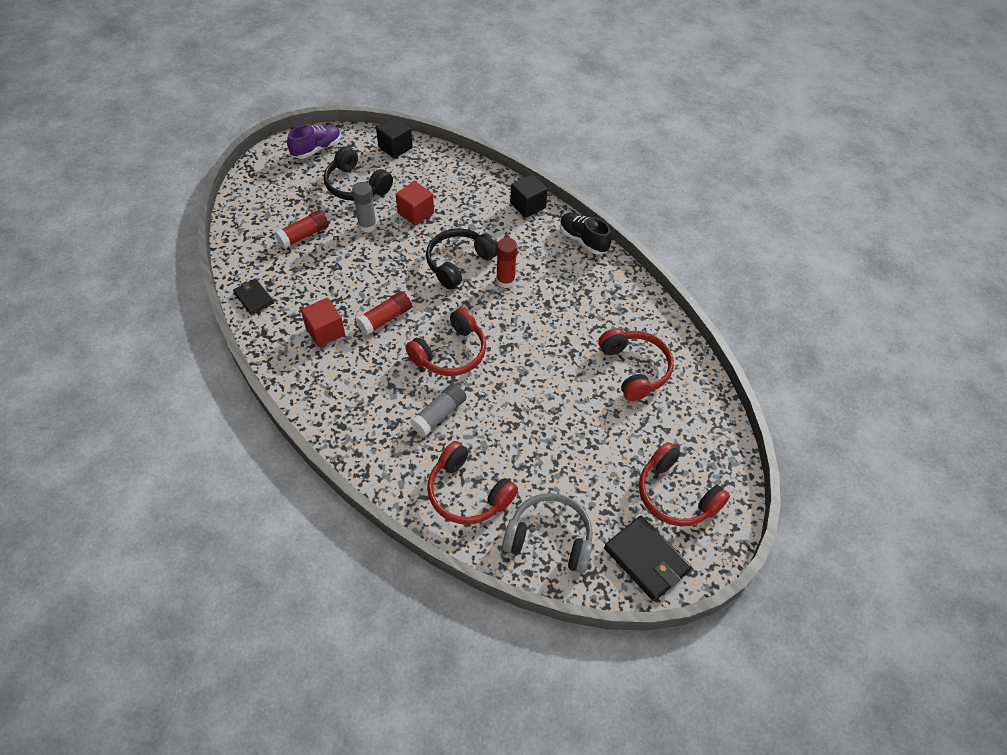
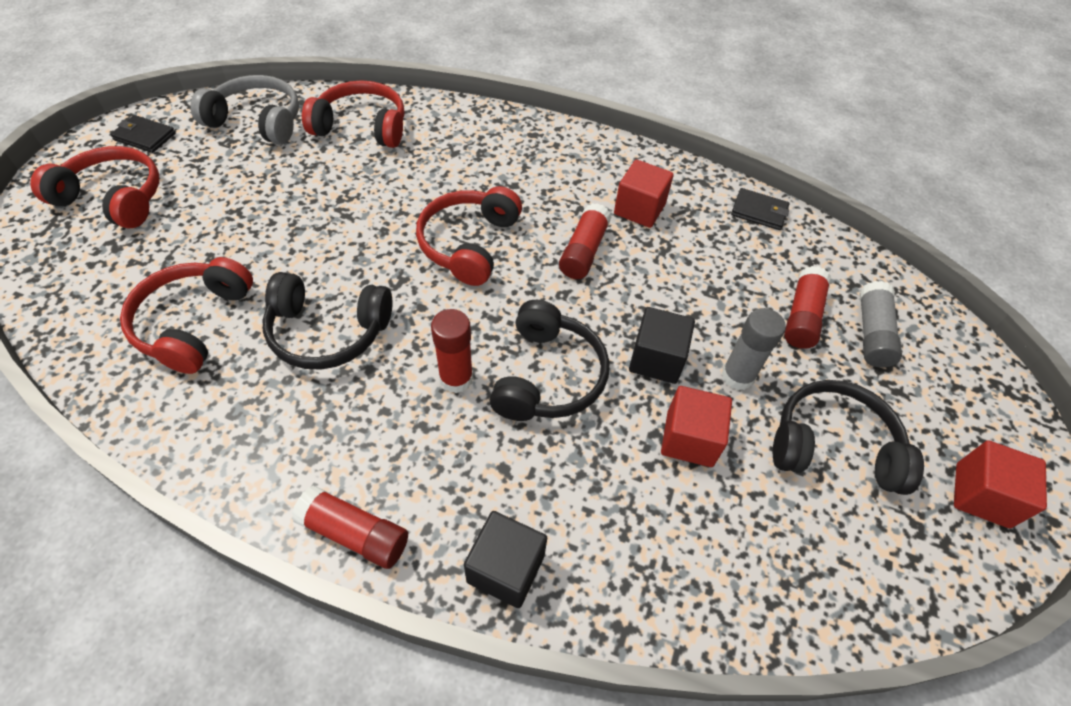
camera: 150 degrees right, 0 degrees up
purple shoe [287,125,341,159] -> red cube [954,440,1047,528]
black cube [376,117,413,159] -> black cube moved to [629,307,695,384]
grey glue stick [410,383,467,436] -> grey glue stick moved to [860,281,902,368]
grey headphones [502,493,593,574] -> grey headphones turned 150 degrees counterclockwise [190,75,299,145]
black shoe [560,212,612,254] -> red glue stick [292,485,408,569]
red headphones [599,328,674,401] -> red headphones turned 60 degrees clockwise [120,257,253,374]
black wallet [604,516,692,601] -> black wallet [110,115,176,153], size x0.61
none -> black headphones [263,272,393,370]

